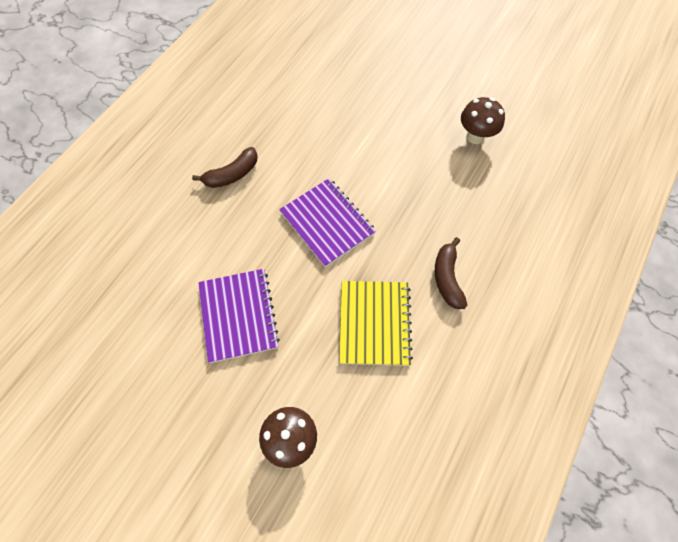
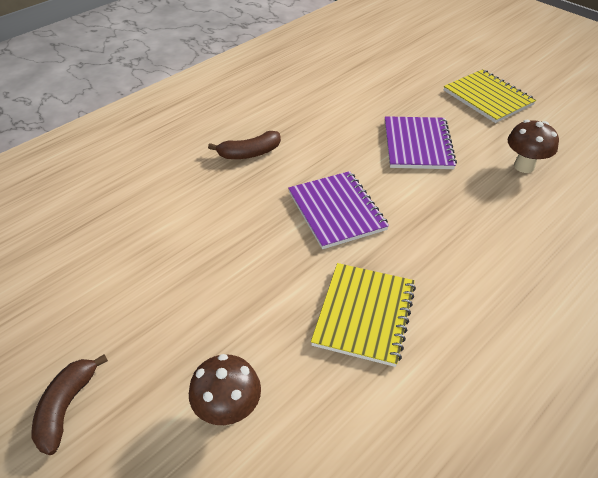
camera: 15 degrees right, 20 degrees down
purple notebook [198,269,280,363] -> purple notebook moved to [385,116,457,169]
brown banana [435,237,467,309] -> brown banana moved to [32,354,108,455]
none -> yellow notebook [444,69,536,123]

